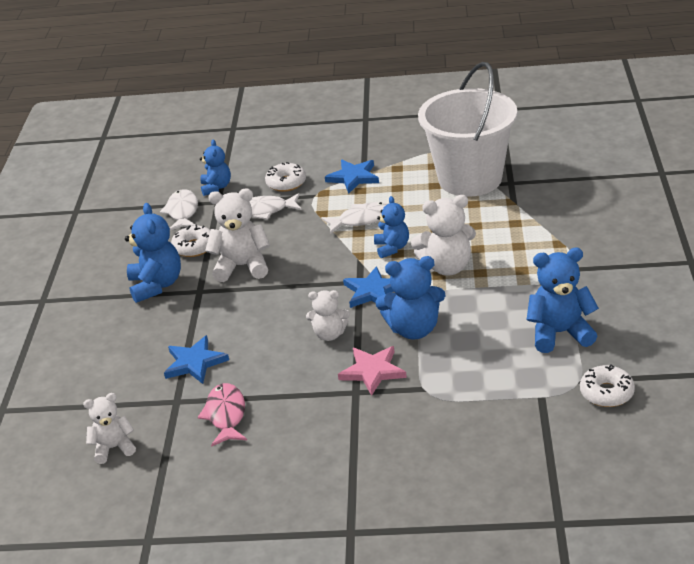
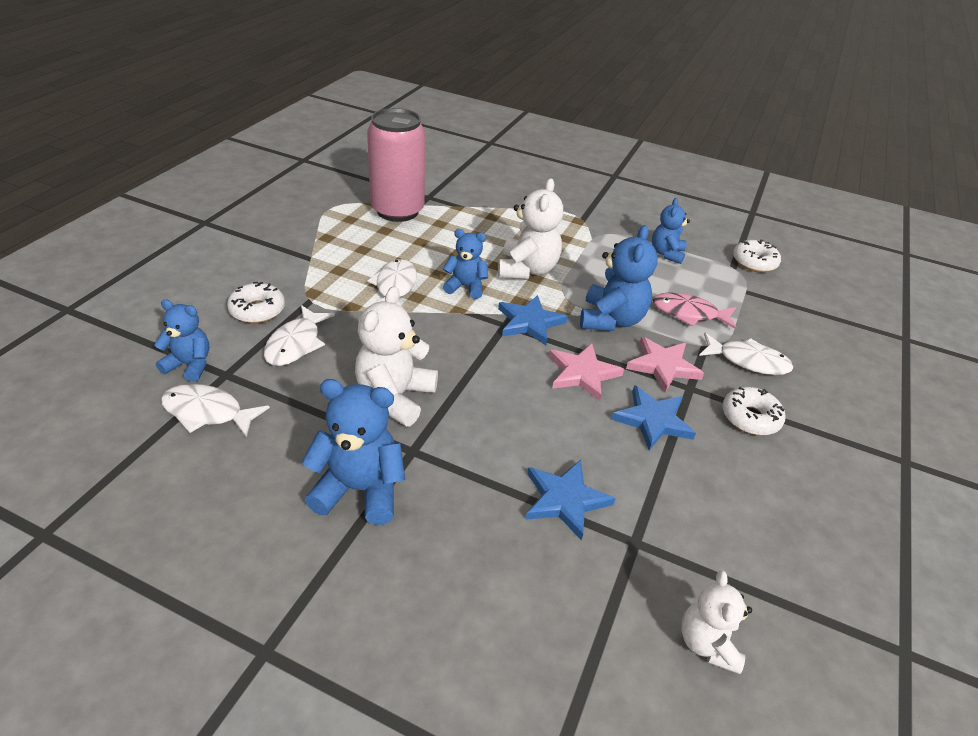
camera: 75 degrees left, 5 degrees up
white donut [171,224,210,257] -> white donut moved to [722,387,785,435]
pink fish [198,383,247,447] -> pink fish moved to [653,292,737,329]
white teddy bear [306,290,350,341] -> pink star [549,343,624,401]
blue star [325,160,379,194] -> blue star moved to [611,385,696,451]
white bucket [418,62,517,197] -> pink can [367,108,425,222]
blue teddy bear [526,248,599,353] -> blue teddy bear [652,198,690,264], size x0.63
none -> white fish [699,333,793,375]

